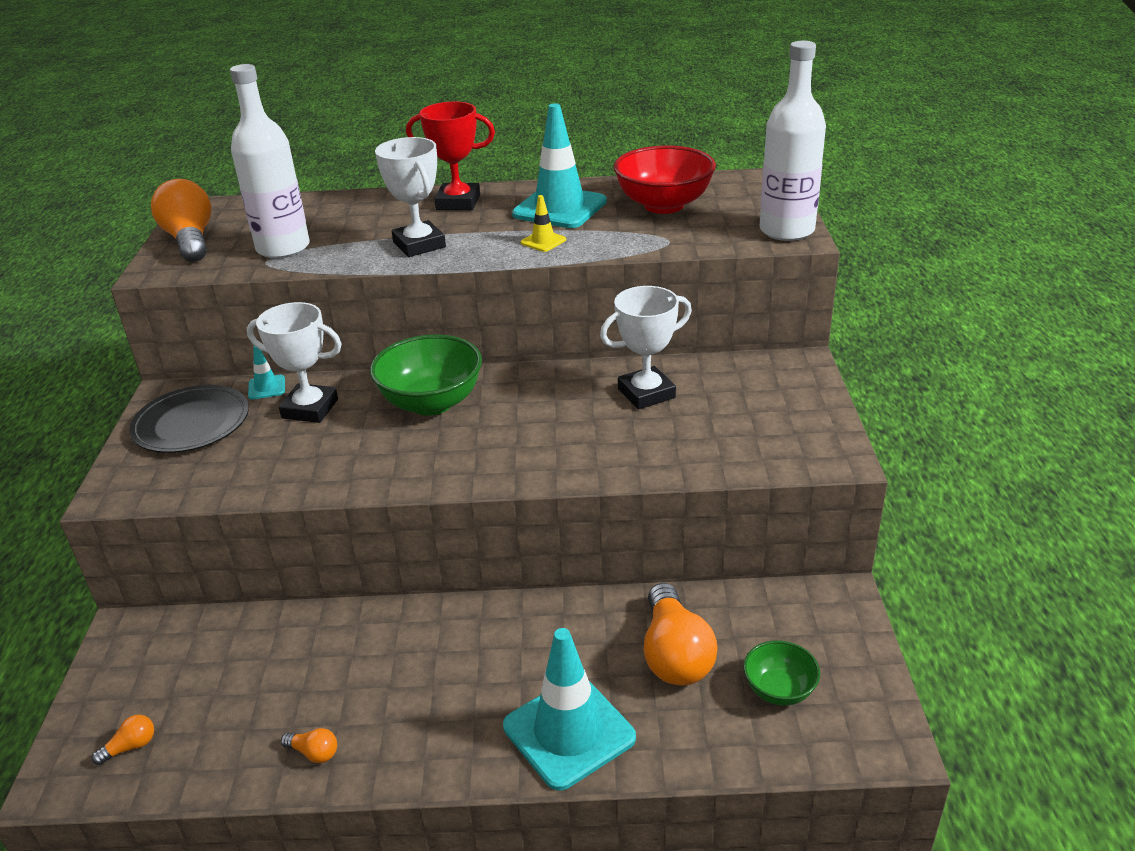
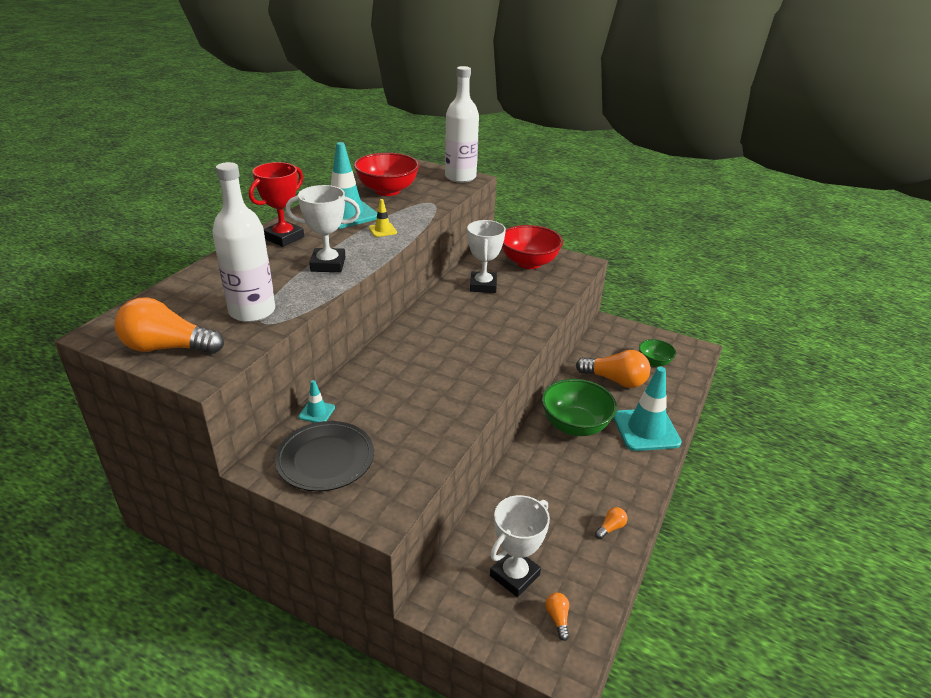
camera: 65 degrees left, 0 degrees up
white trophy [247,302,342,423] -> white trophy moved to [490,495,550,597]
green bowl [370,334,482,416] -> green bowl moved to [542,379,617,436]
none -> red bowl [502,225,563,269]

